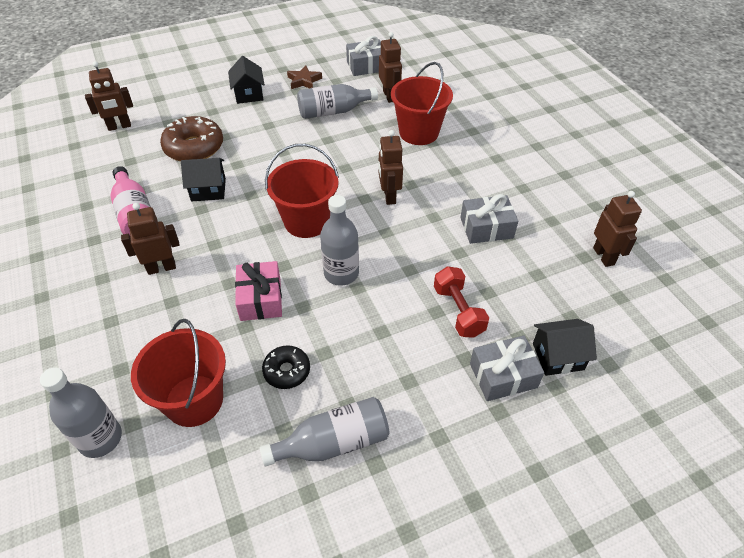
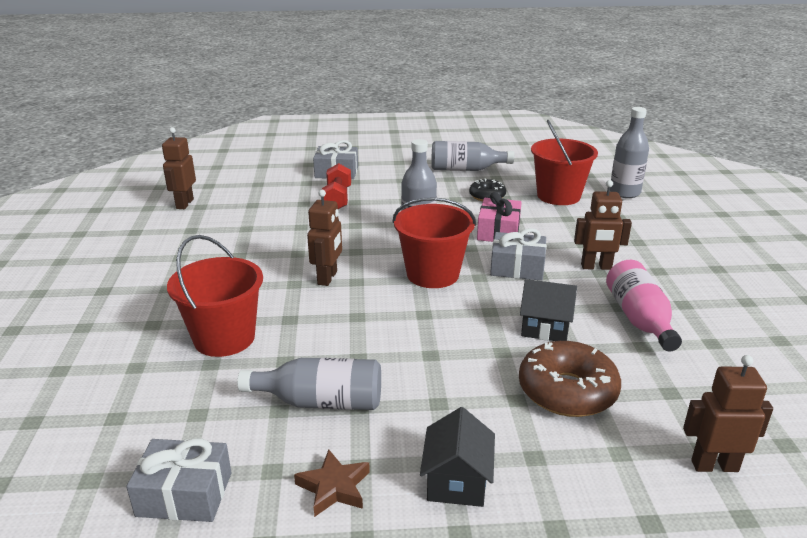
camera: 160 degrees left, 20 degrees down
brown robot [379,32,402,103] -> none
grey gift [460,194,518,244] -> grey gift moved to [490,228,547,281]
black house [533,319,597,376] -> none

